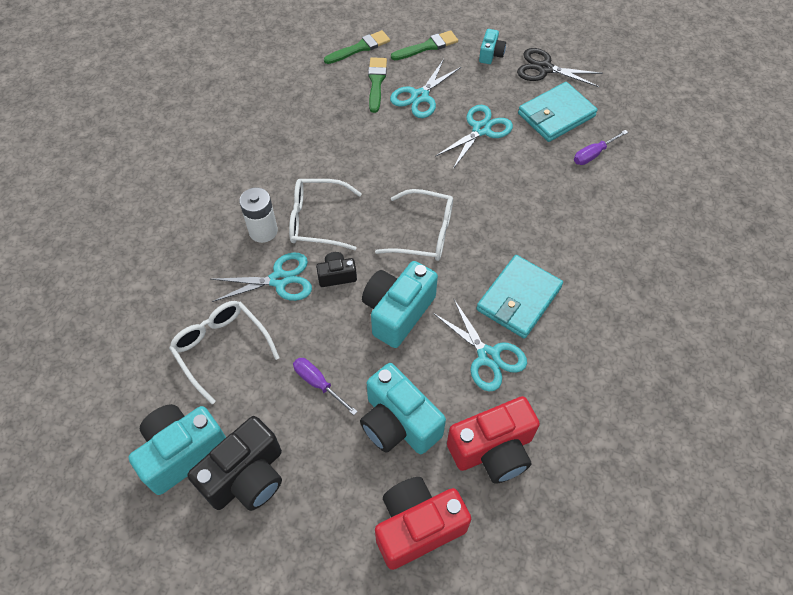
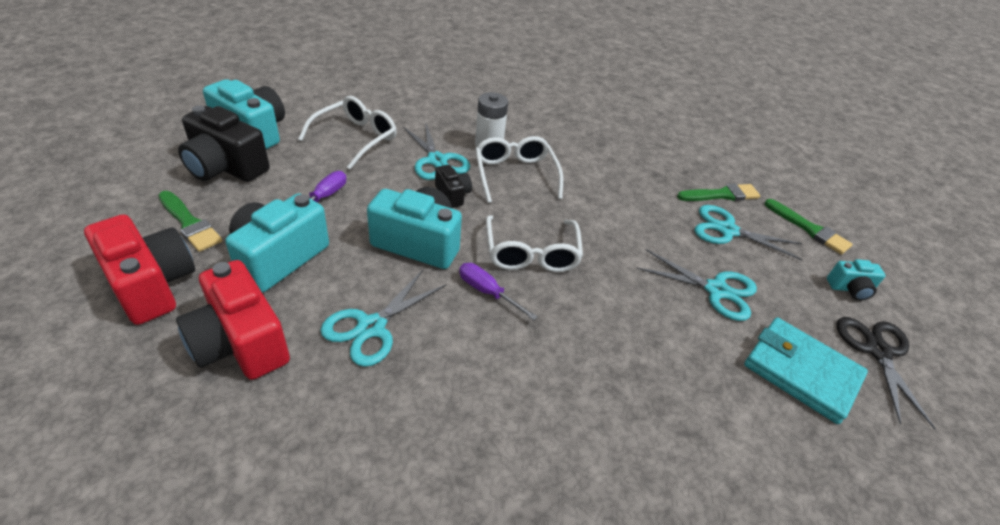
camera: 70 degrees right, 15 degrees down
green brush [324,30,390,64] -> green brush moved to [159,191,222,252]
turquoise wallet [476,255,563,339] -> none
purple screwdriver [574,130,628,165] -> purple screwdriver moved to [459,263,538,320]

